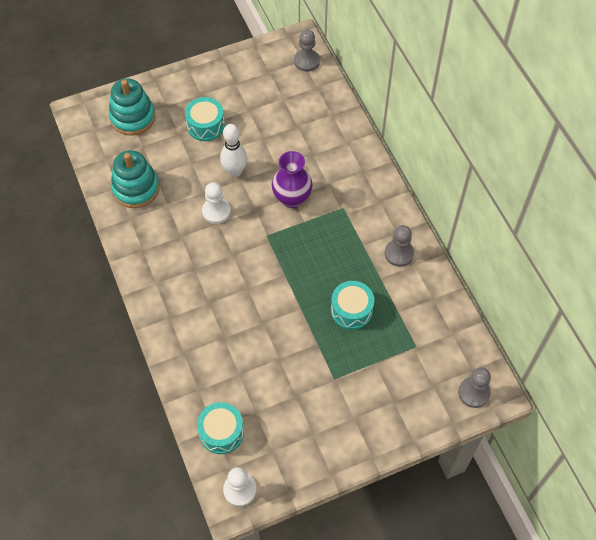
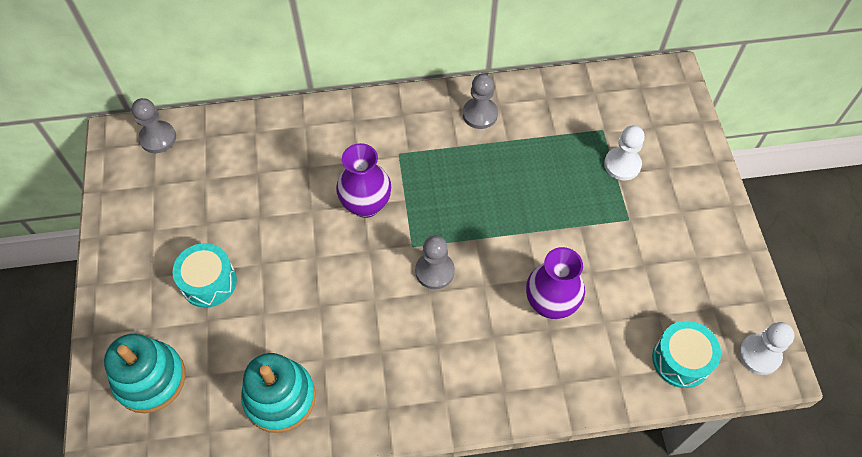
camera: 75 degrees left, 0 degrees up
white pawn [202,182,231,224] -> white pawn moved to [604,126,645,180]
white bowling pin [220,124,247,177] -> none
turquoise drum [331,281,374,330] -> none
grey pawn [458,367,491,408] -> grey pawn moved to [415,235,455,289]
none -> purple vase [526,247,585,319]

